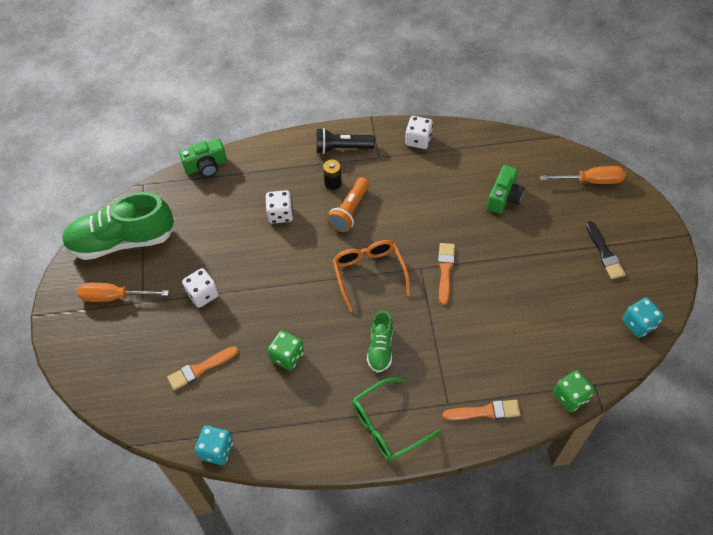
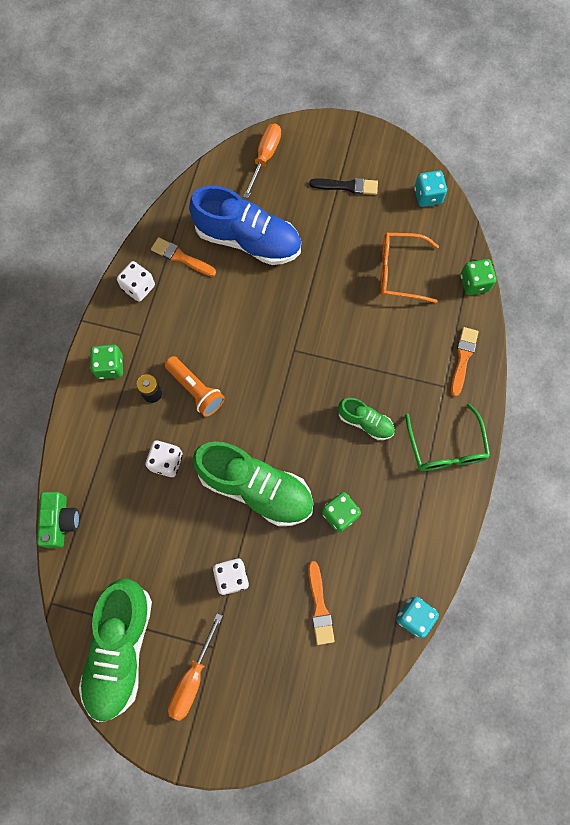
camera: 70 degrees left, 15 degrees up
black flashlight [316,128,375,154] -> green dice [90,345,123,379]
orange glasses [333,240,411,312] -> orange glasses moved to [380,233,439,303]
orange brush [438,243,455,305] -> orange brush moved to [151,237,216,277]
green camera [487,165,525,214] -> blue shoe [189,186,301,265]
none -> green shoe [193,441,313,526]

